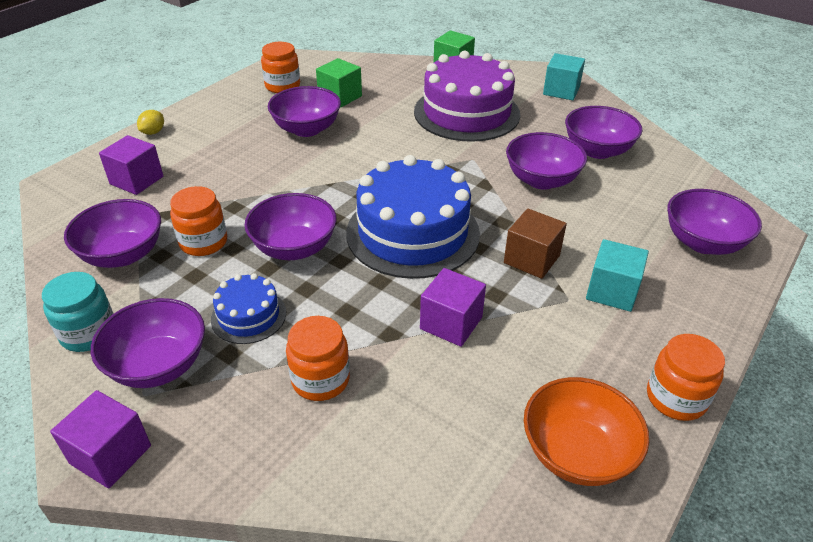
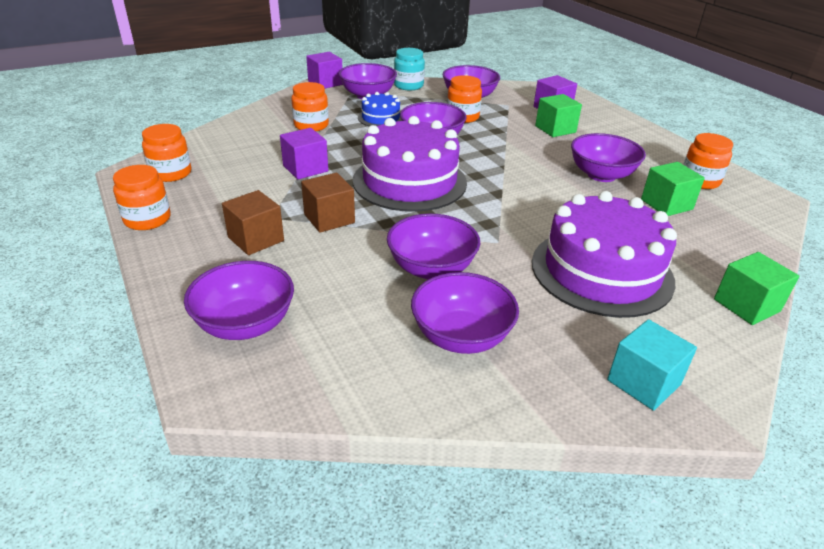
camera: 115 degrees right, 5 degrees down
yellow lemon [137,110,164,135] -> none
blue cake [346,155,480,279] -> purple cake [353,116,467,212]
orange bowl [524,377,649,486] -> orange jar [142,124,192,182]
turquoise cube [586,239,649,312] -> brown cube [222,190,284,255]
none -> green cube [535,94,582,137]

